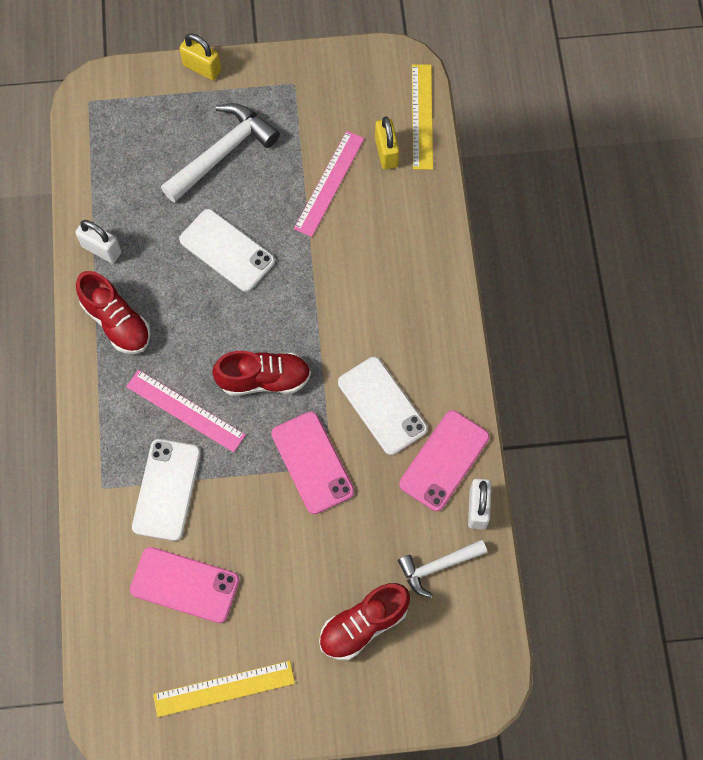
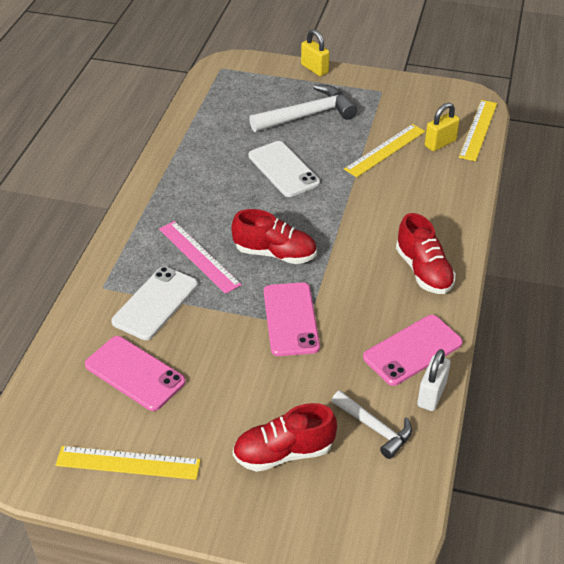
camera: 20 degrees right, 25 degrees down
white padlock [75,220,122,263] -> none
red shoe [76,271,151,354] -> red shoe moved to [396,213,456,294]
pink ruler [294,131,365,237] -> yellow ruler [344,124,425,177]
white phone [338,357,428,455] -> none
yellow padlock [375,116,399,169] -> yellow padlock turned 45 degrees clockwise [425,103,460,151]
white hammer [398,540,487,598] -> white hammer turned 135 degrees counterclockwise [332,391,412,459]

